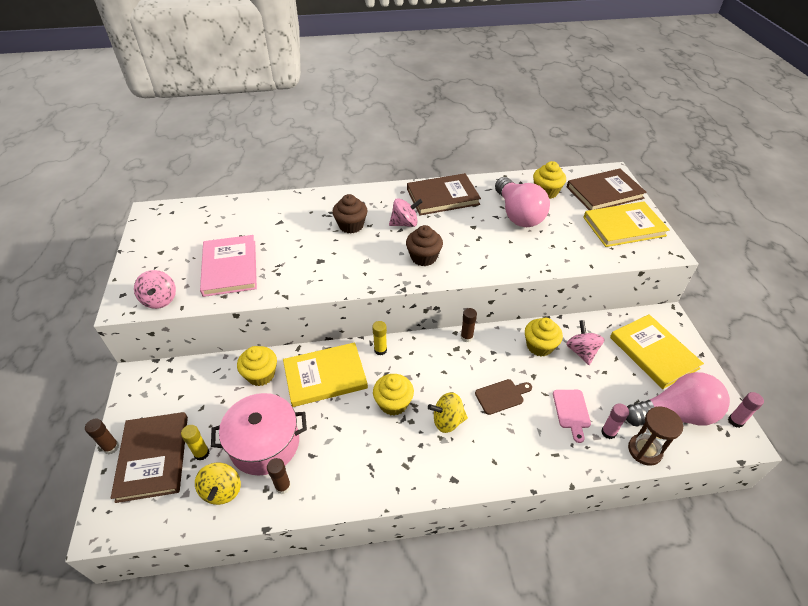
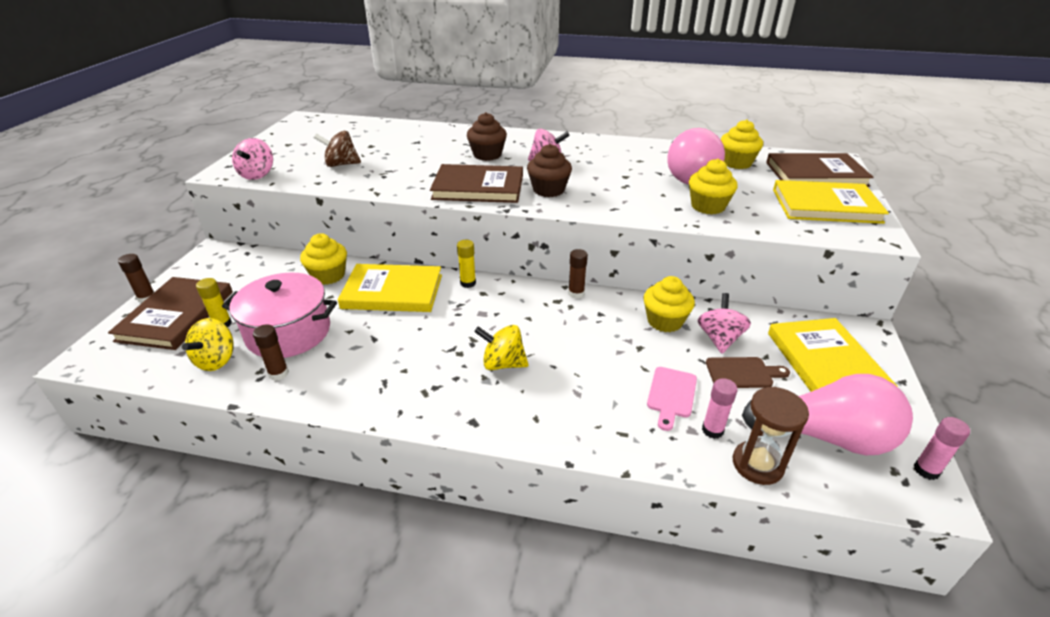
camera: 20 degrees right, 10 degrees down
pink book [200,235,257,297] -> brown spinning top [314,131,361,167]
yellow cupcake [373,374,414,416] -> yellow cupcake moved to [689,159,738,215]
brown book [407,173,481,215] -> brown book moved to [430,164,523,203]
brown cutting board [475,379,532,415] -> brown cutting board moved to [706,357,790,388]

